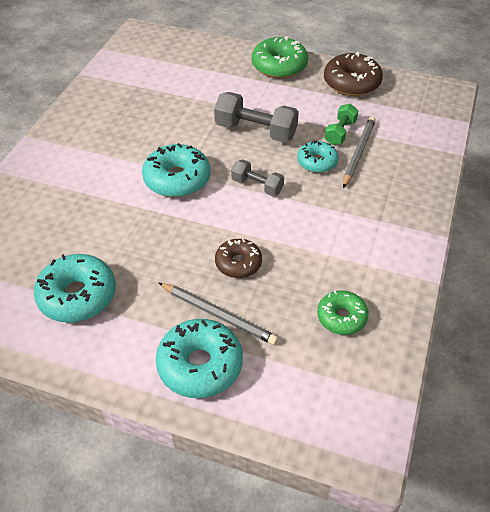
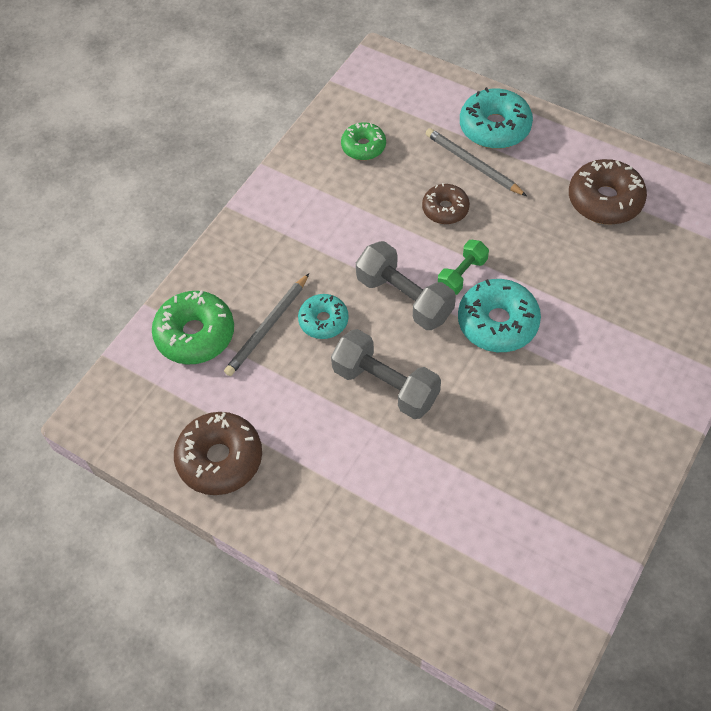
camera: 165 degrees left, 10 degrees up
turquoise donut [34,254,116,323] -> brown donut [569,159,647,225]
grey dumbbell [231,159,284,196] -> grey dumbbell [356,241,456,330], size x1.68
green donut [252,36,308,78] -> green donut moved to [152,291,234,364]
green dumbbell [325,104,359,145] -> green dumbbell moved to [438,240,489,295]

